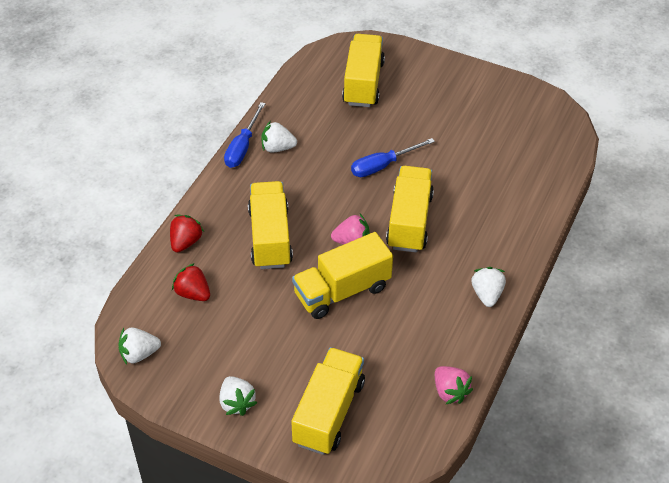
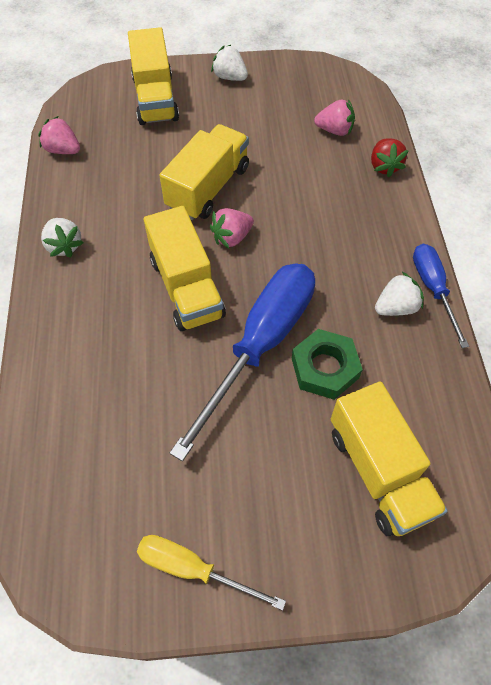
camera: 150 degrees right, 10 degrees up
white strawberry [118,327,161,364] -> none
red strawberry [172,263,210,301] -> pink strawberry [314,99,355,136]
yellow truck [248,181,293,269] -> none
blue screwdriver [351,138,435,177] -> blue screwdriver [170,264,315,462], size x1.84
none -> yellow screwdriver [137,535,286,611]
none -> green nut [292,329,363,400]

